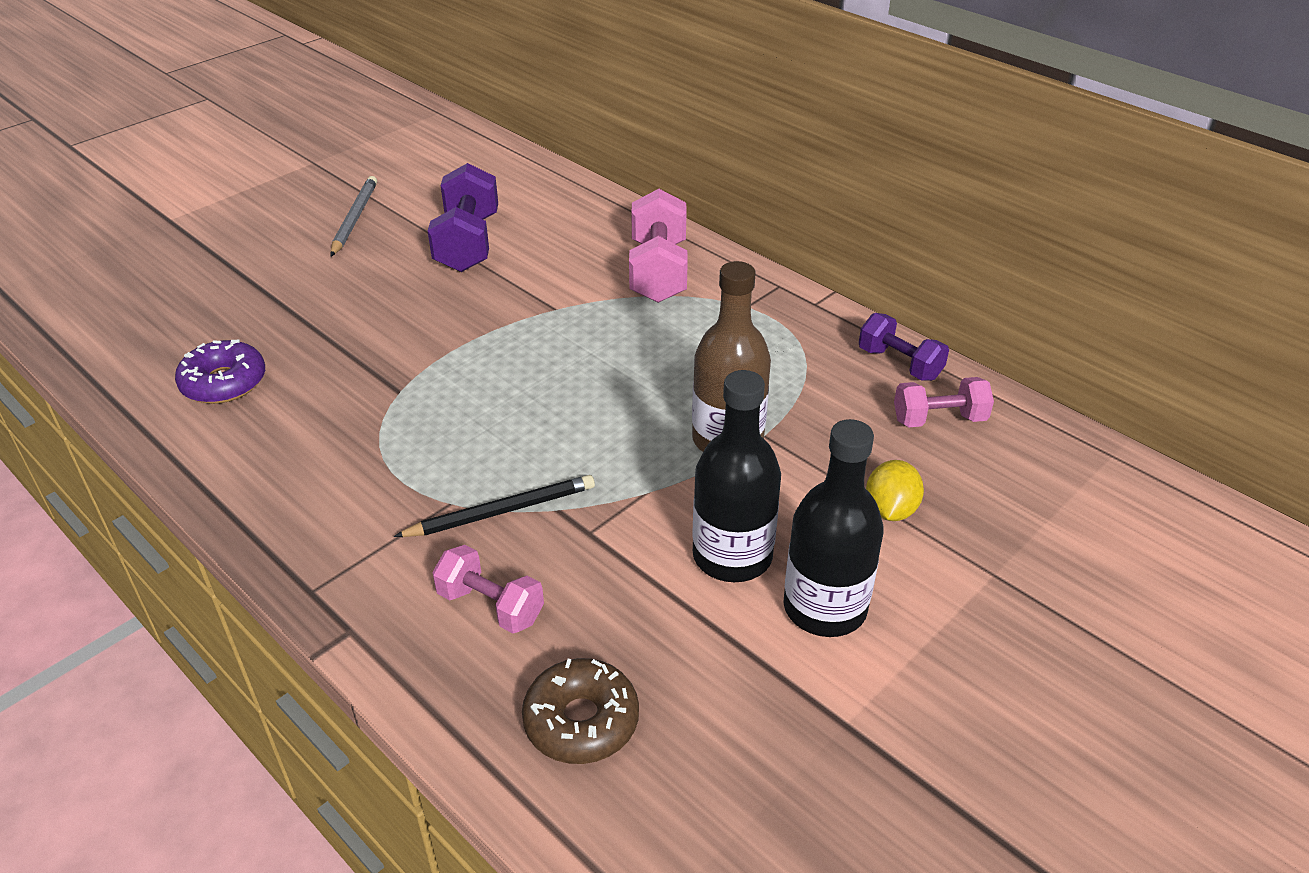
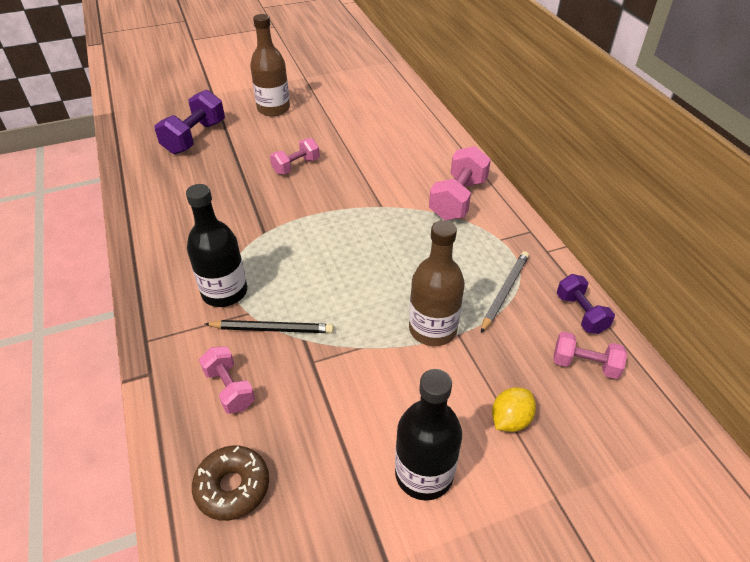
camera: 25 degrees right, 5 degrees up
purple donut [175,340,265,404] -> none
grey pencil [330,176,377,256] -> grey pencil moved to [481,251,529,333]
purple dumbbell [428,163,498,272] -> purple dumbbell moved to [154,89,225,154]
black bottle [692,370,781,582] -> black bottle moved to [186,184,247,307]
none -> brown bottle [250,14,290,116]
none -> pink dumbbell [270,138,320,175]

